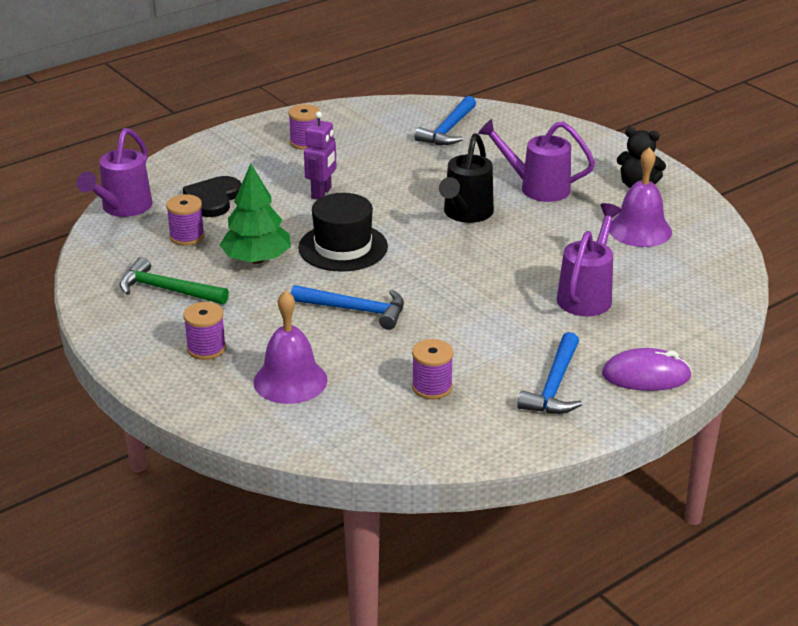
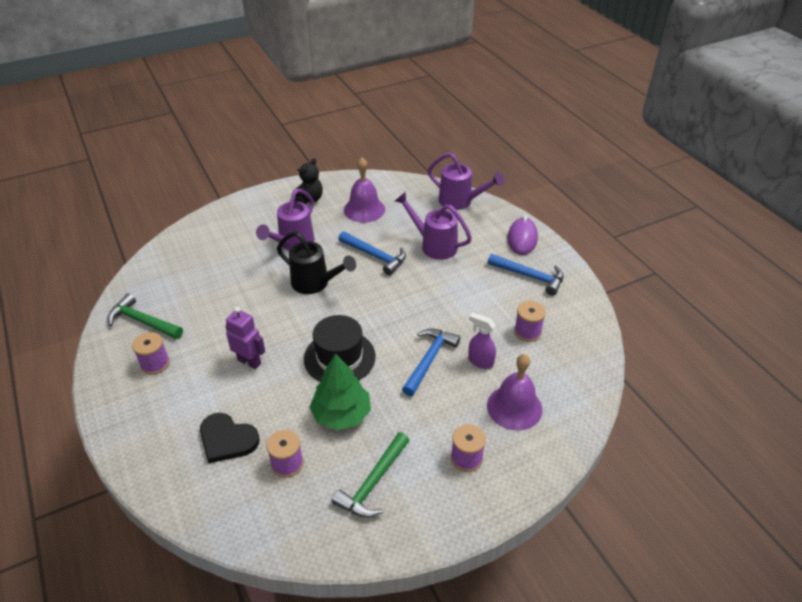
camera: 80 degrees left, 10 degrees up
purple watering can [77,128,153,217] -> purple watering can moved to [428,153,504,210]
blue hammer [414,96,476,145] -> blue hammer moved to [338,231,406,275]
none -> green hammer [107,293,183,339]
none -> purple spray bottle [468,312,496,369]

